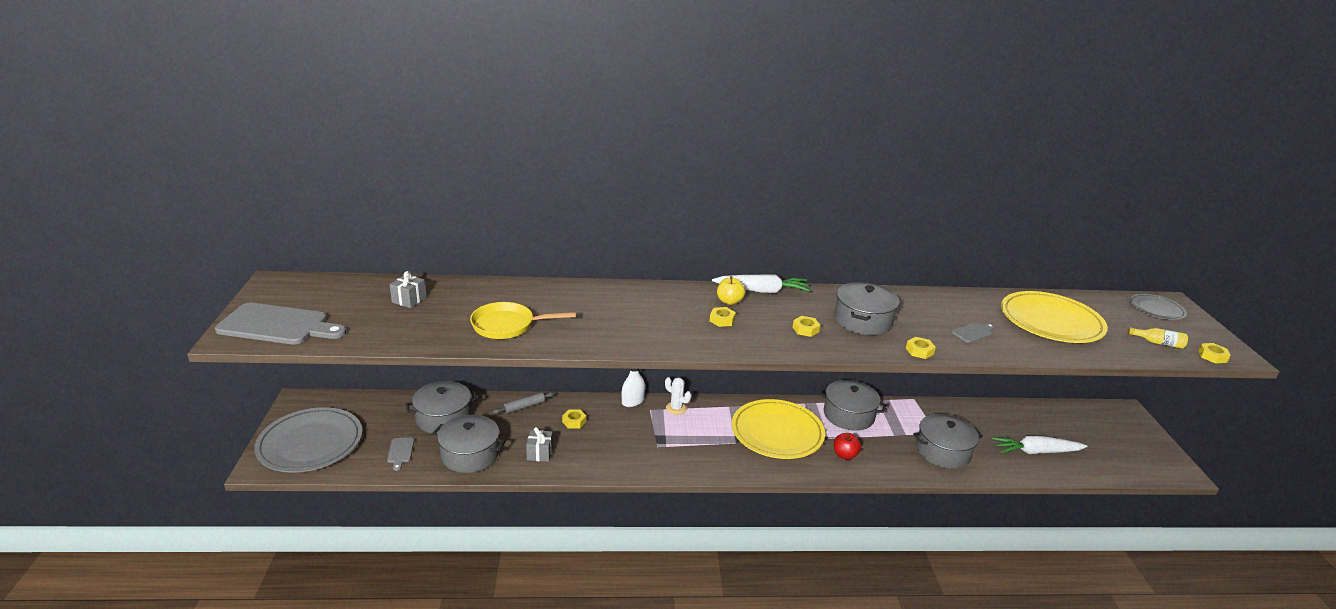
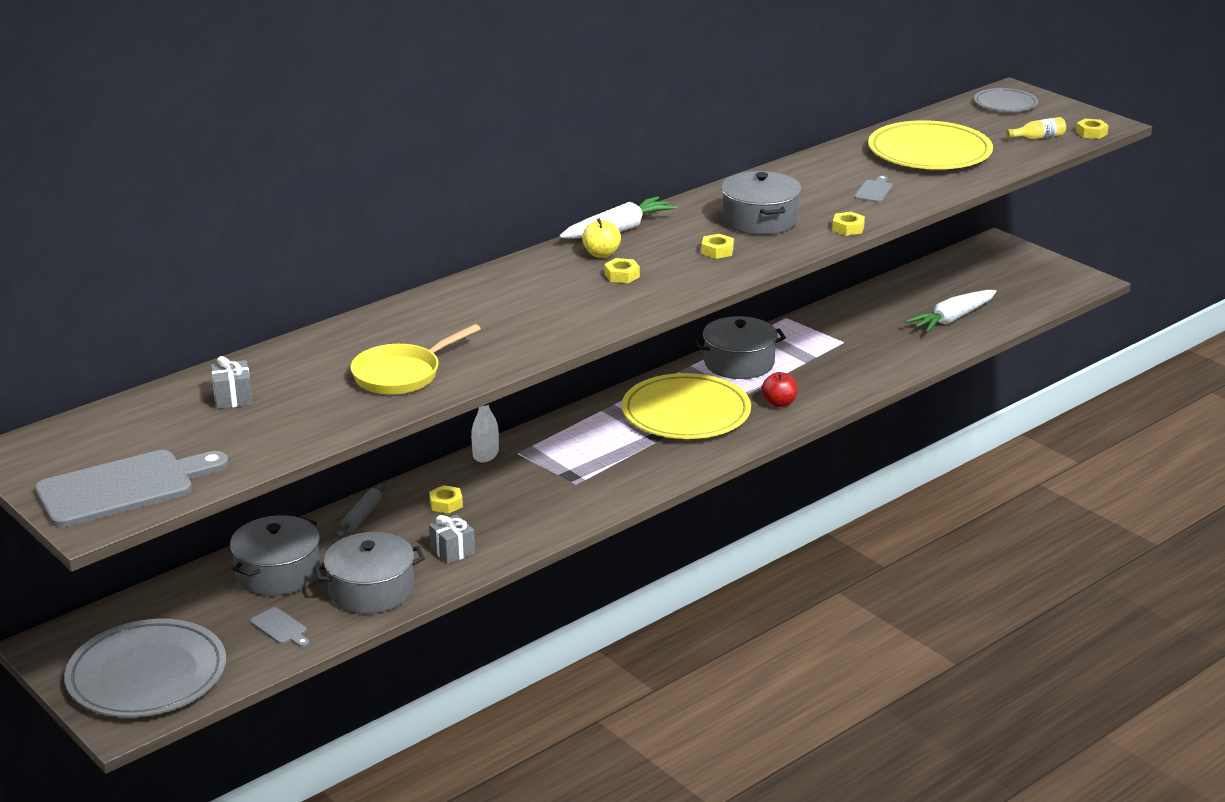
camera: 35 degrees left, 0 degrees up
white cactus [665,377,691,415] -> none
grey pot [913,414,983,469] -> none

